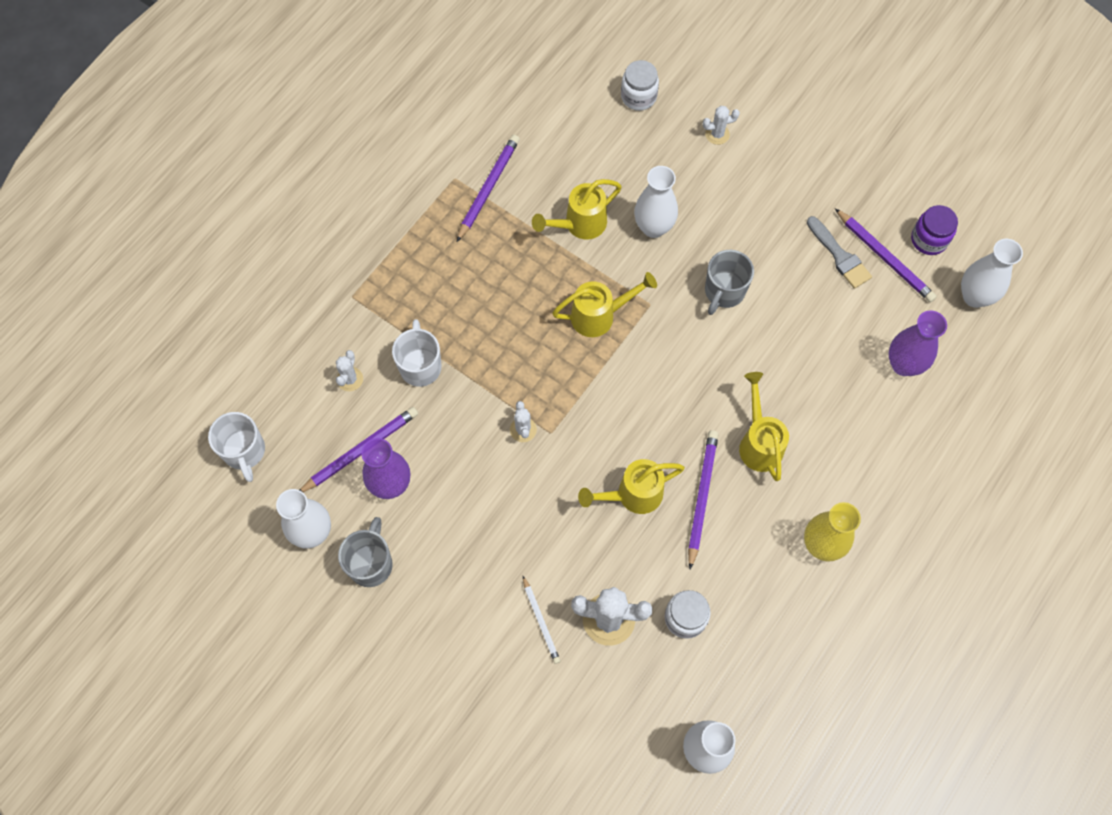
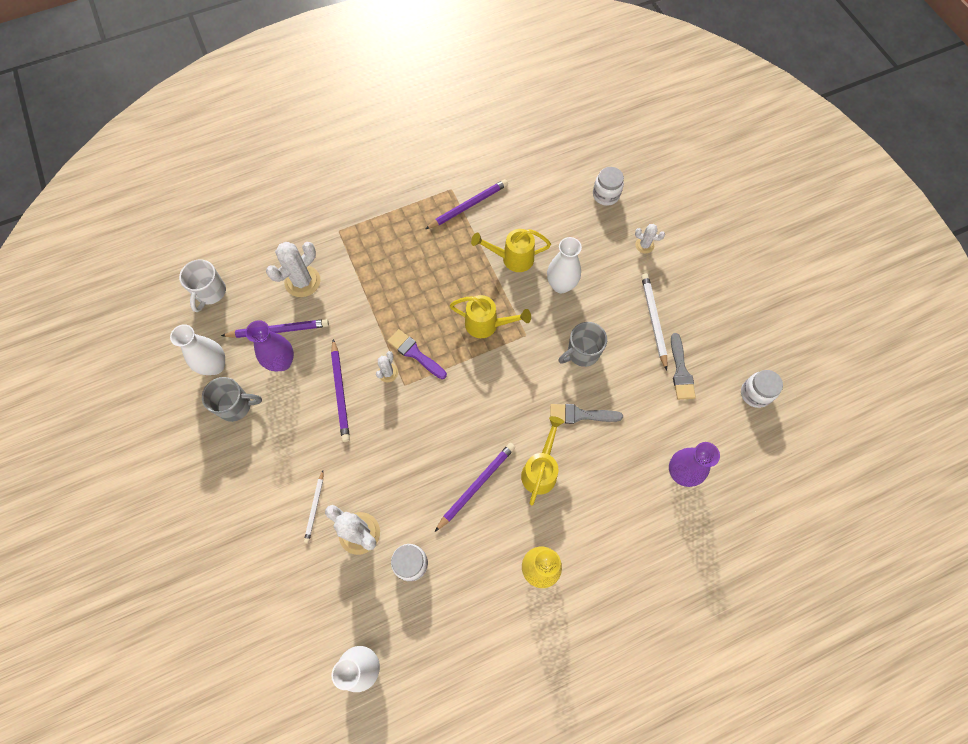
camera: 30 degrees right, 0 degrees up
white cactus [336,350,363,391] -> white cactus [266,242,321,297], size x1.85
grey mug [338,517,393,587] -> grey mug turned 45 degrees clockwise [202,377,262,422]
white mug [392,319,442,387] -> none
yellow watering can [578,459,685,514] -> none
purple pencil [835,208,937,302] -> purple pencil moved to [331,339,350,442]
purple jar [911,205,958,255] -> white jar [741,370,783,408]
white vase [961,239,1023,308] -> none
none -> purple brush [387,329,447,379]
none -> grey brush [550,404,623,424]
none -> white pencil [641,274,667,371]

